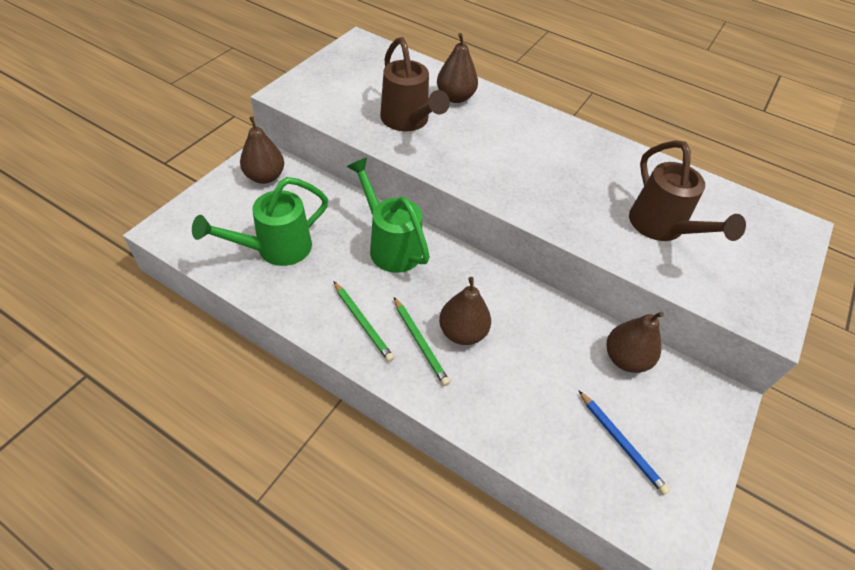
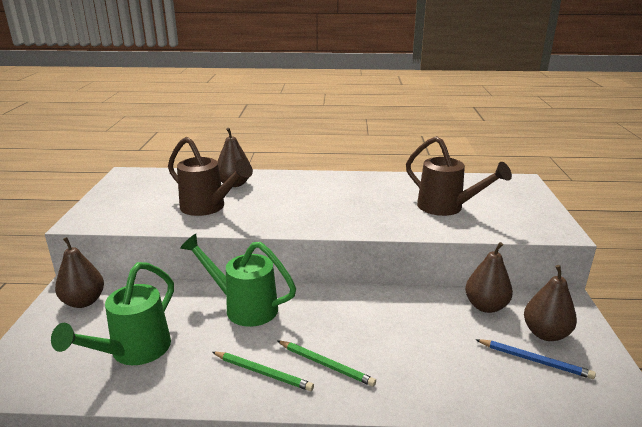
camera: 25 degrees left, 25 degrees down
brown pear [439,277,491,345] -> brown pear moved to [524,265,577,341]

